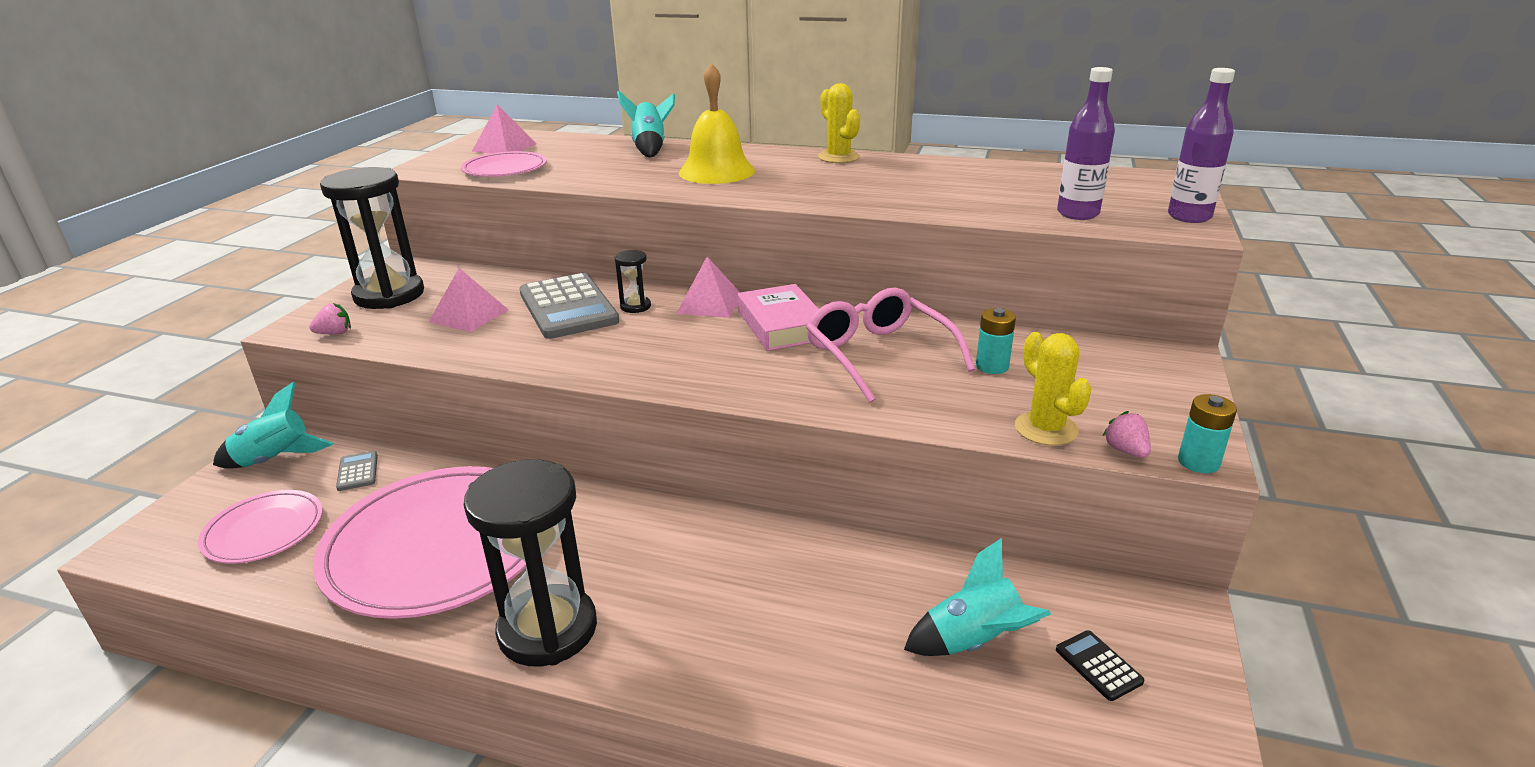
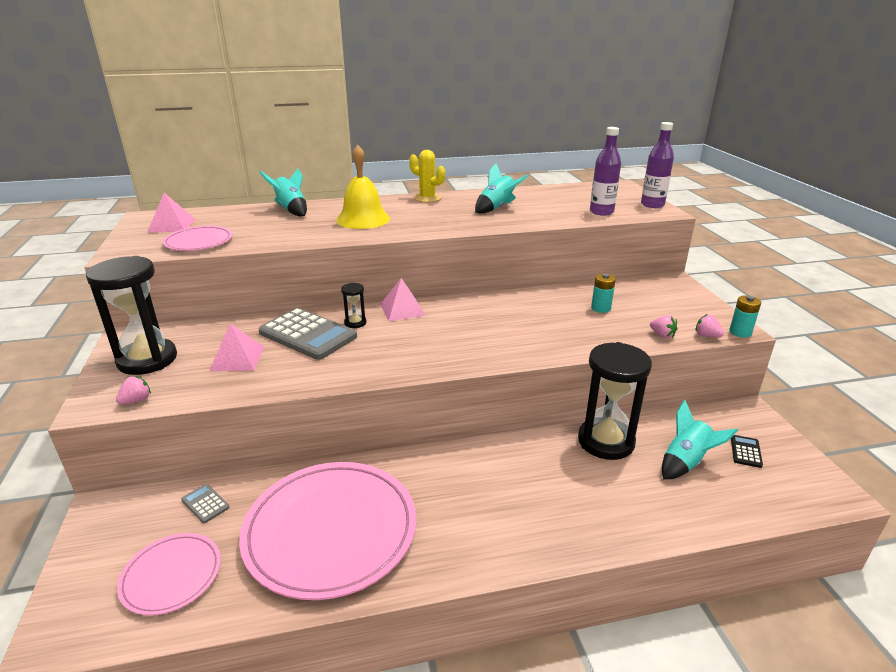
camera: 30 degrees left, 0 degrees up
turquoise rocket [213,382,333,468] -> turquoise rocket moved to [475,163,529,214]
black hourglass [464,459,597,666] -> black hourglass moved to [578,342,652,460]
pink book [738,284,818,351] -> none
pink glasses [806,288,975,403] -> none
yellow cactus [1015,332,1091,446] -> pink strawberry [650,315,678,338]
black calculator [1056,630,1144,701] -> black calculator turned 75 degrees clockwise [731,435,763,468]

